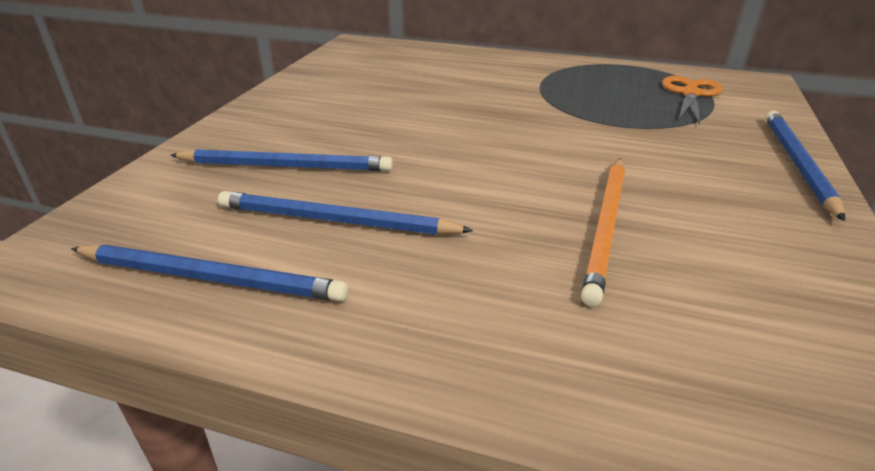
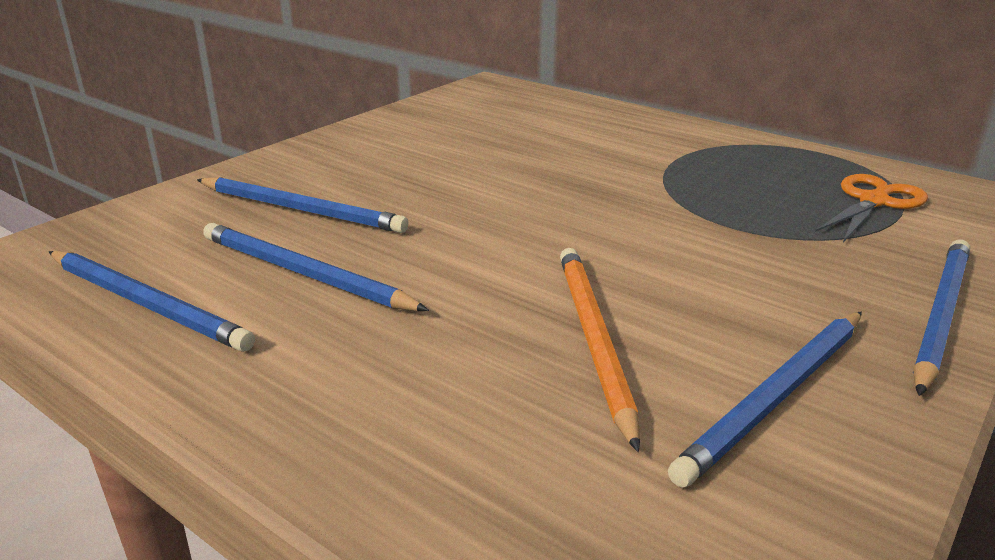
camera: 20 degrees right, 5 degrees down
orange pencil [581,158,625,307] -> orange pencil turned 135 degrees clockwise [560,248,640,452]
none -> blue pencil [668,312,862,487]

